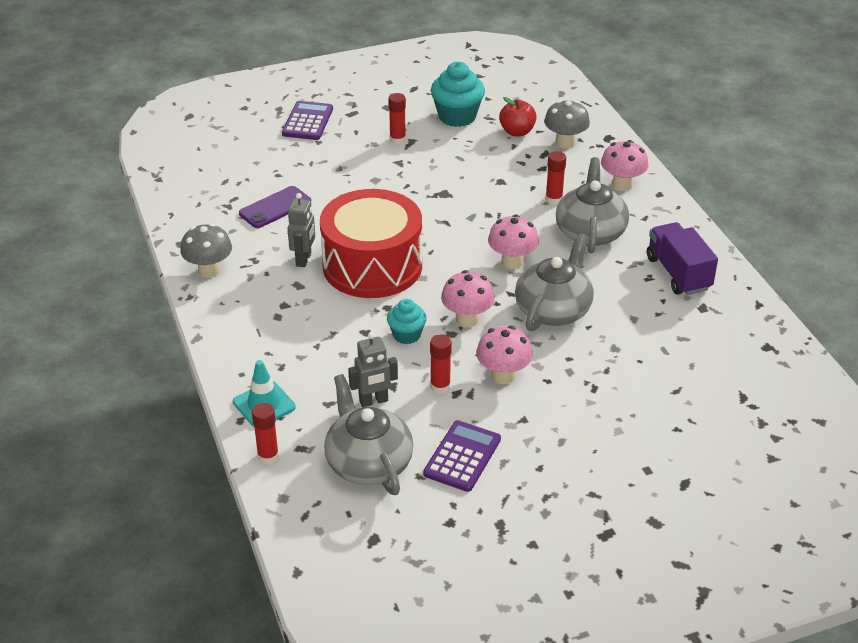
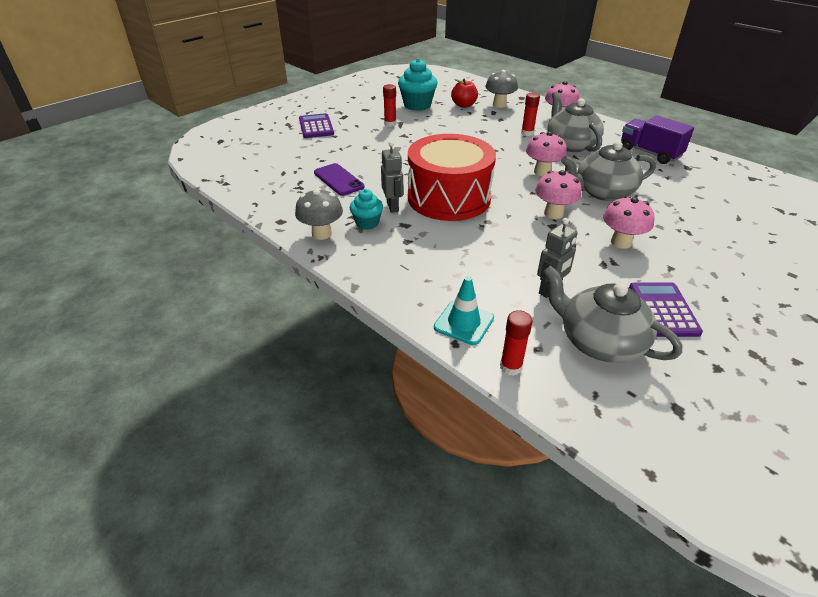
camera: 25 degrees left, 0 degrees up
purple phone [239,186,311,228] -> purple phone turned 60 degrees counterclockwise [314,163,365,196]
turquoise cupcake [387,299,427,344] -> turquoise cupcake moved to [350,189,383,230]
red glue stick [430,334,452,394] -> none
grey teapot [515,233,594,331] -> grey teapot turned 105 degrees counterclockwise [561,141,656,201]

